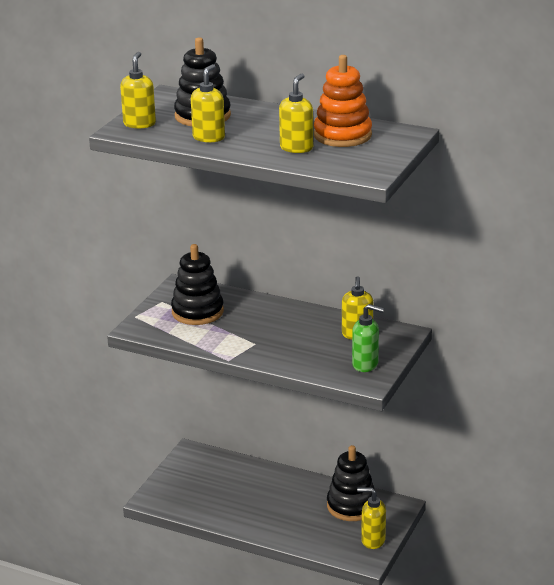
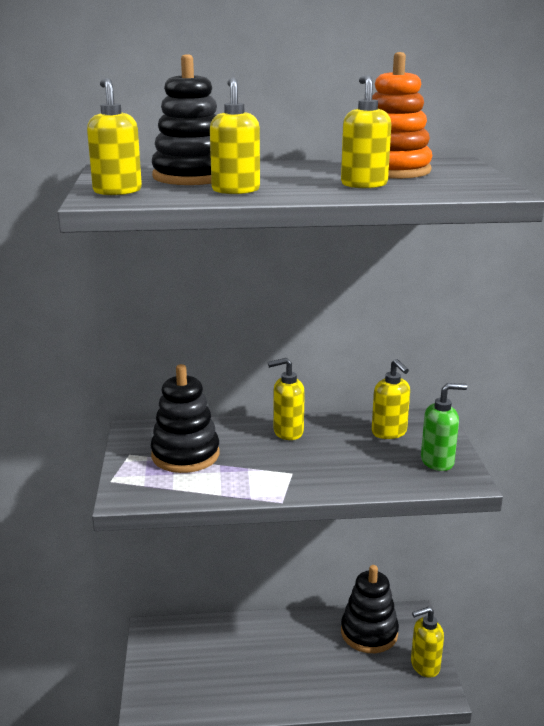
camera: 30 degrees left, 5 degrees down
none -> yellow soap dispenser [268,358,305,440]

